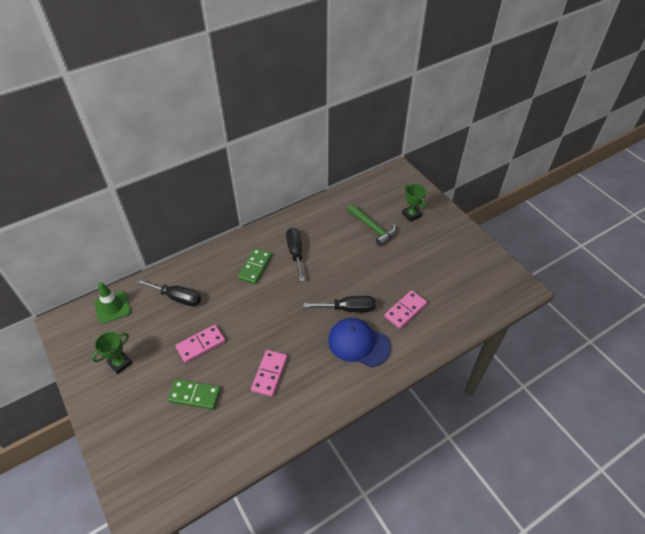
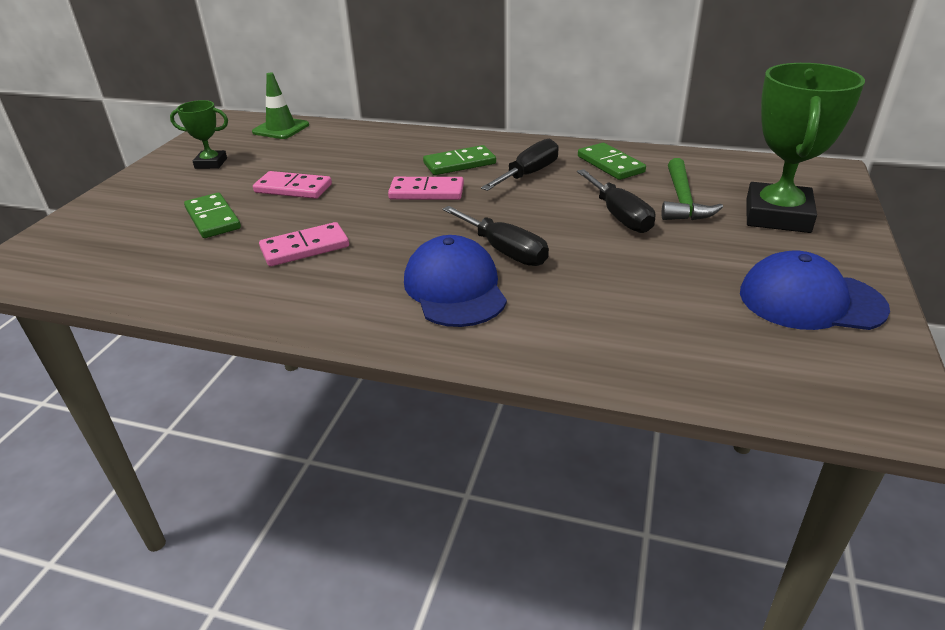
camera: 50 degrees right, 15 degrees down
black screwdriver [136,279,201,306] -> black screwdriver moved to [577,169,655,233]
pink domino [384,290,427,329] -> pink domino moved to [388,177,464,200]
green trophy [402,184,426,222] -> green trophy [746,63,865,233], size x1.95
none -> green domino [578,143,646,180]
none -> blue cap [740,250,890,330]

